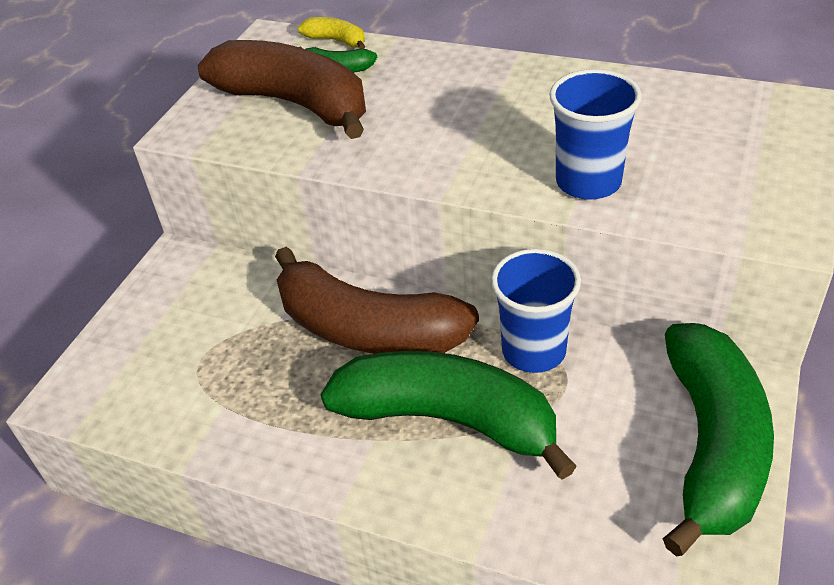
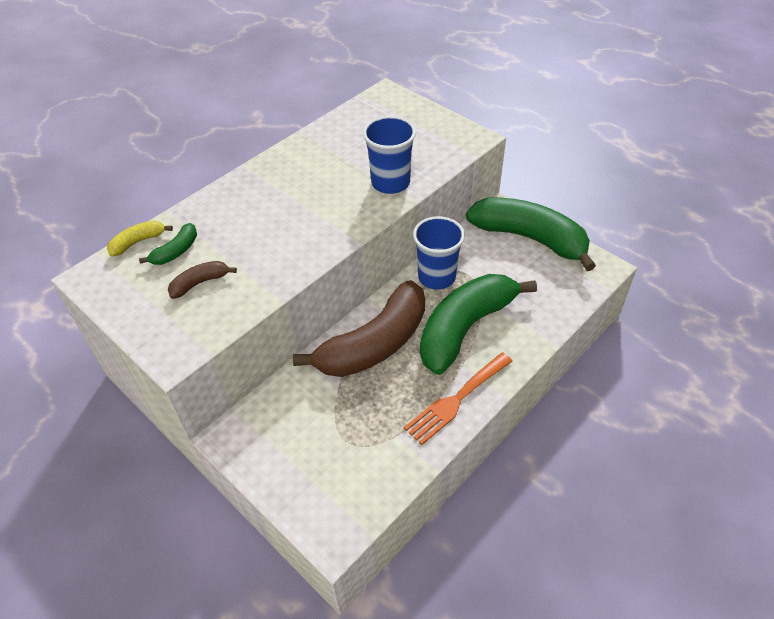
camera: 70 degrees left, 5 degrees up
brown banana [198,40,366,139] -> brown banana [168,261,237,299], size x0.42
none -> orange fork [404,352,513,445]

